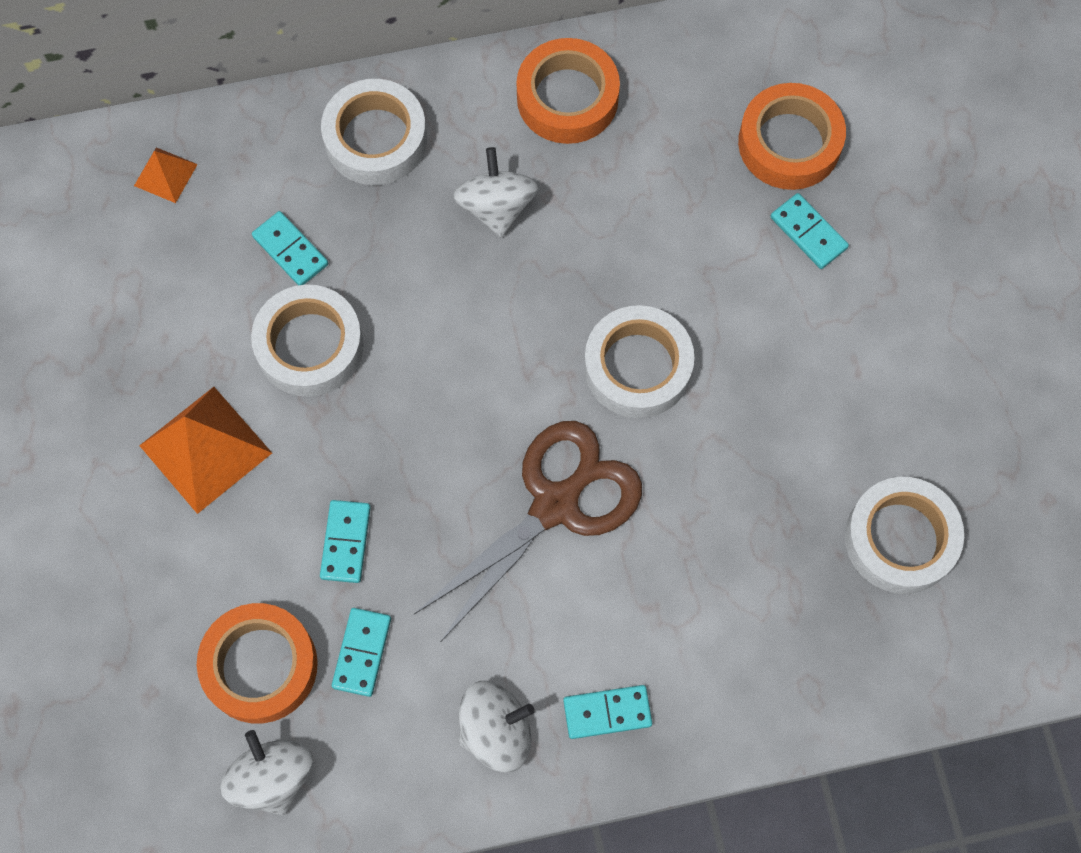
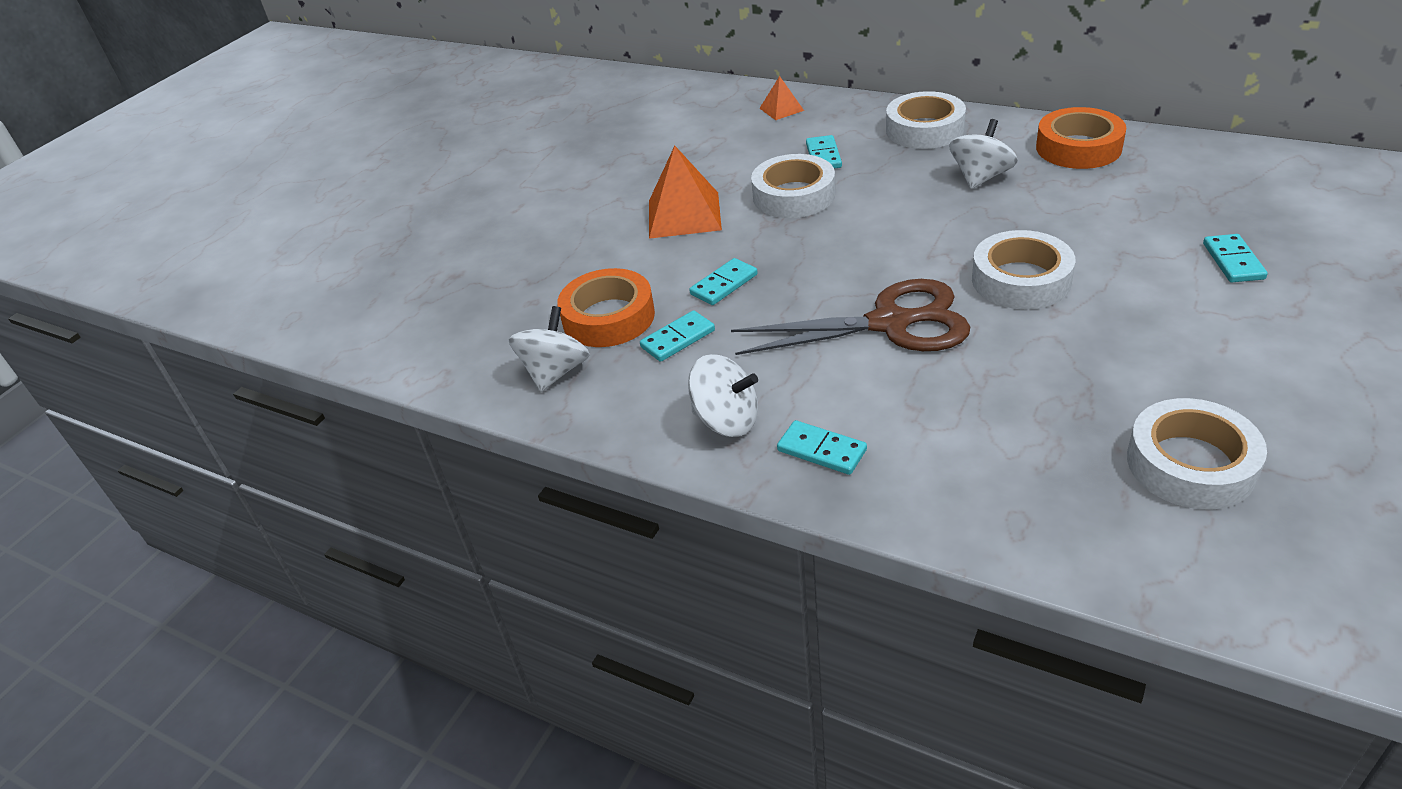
camera: 45 degrees right, 30 degrees down
orange tape [738,83,846,190] -> none

